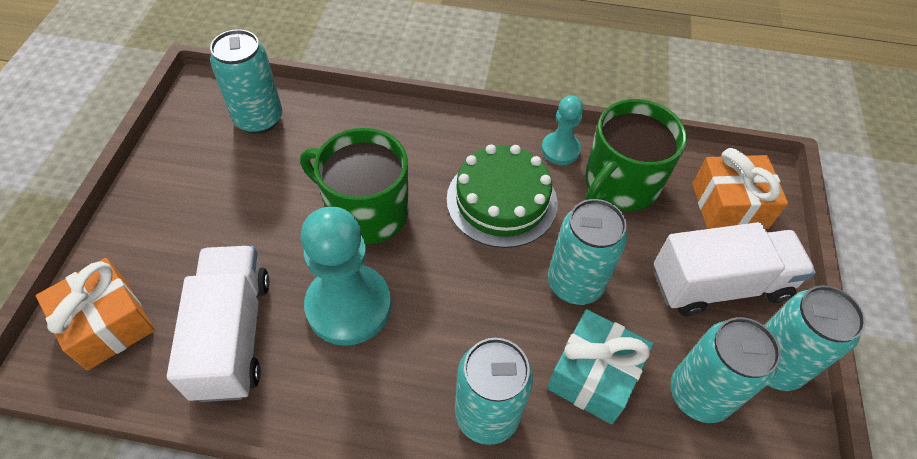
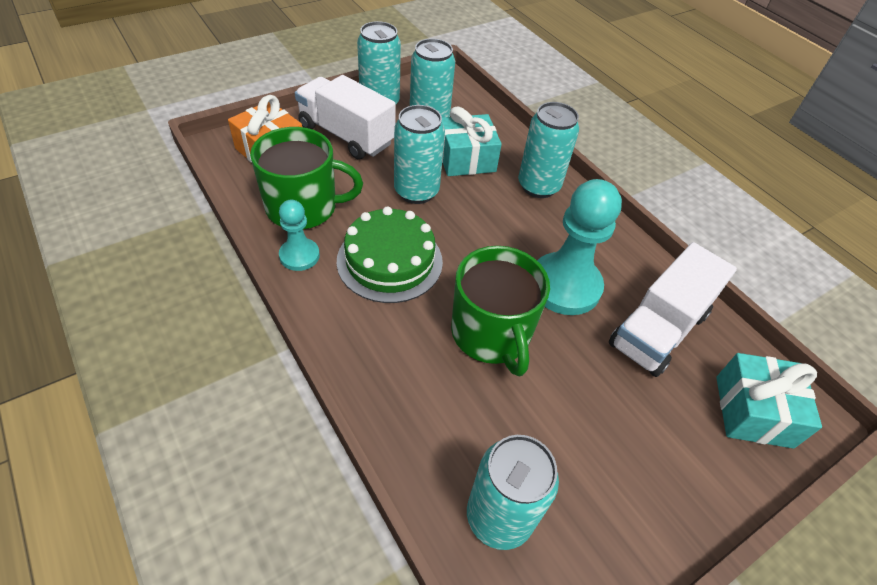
camera: 135 degrees left, 5 degrees down
orange gift [36,258,155,370] -> turquoise gift [716,353,822,448]

